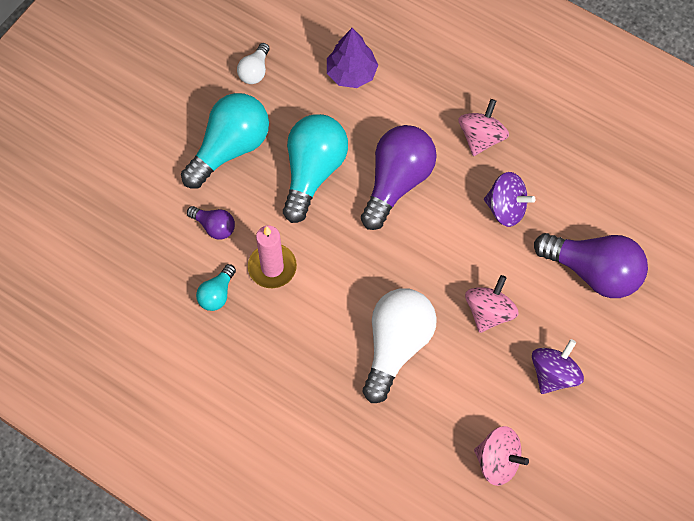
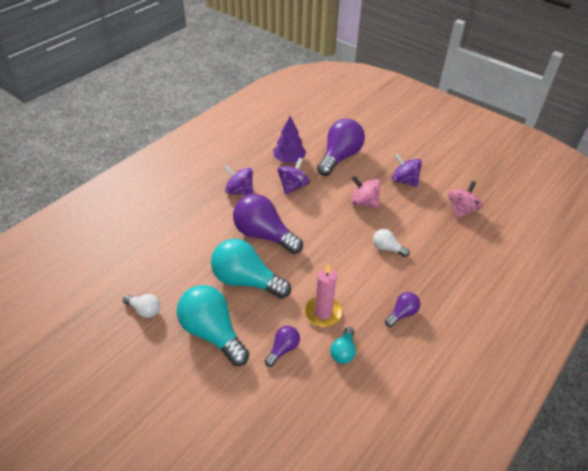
camera: 85 degrees left, 20 degrees down
turquoise light bulb [196,264,236,311] -> turquoise light bulb turned 75 degrees clockwise [330,327,356,364]
purple tree [327,28,378,88] -> purple tree moved to [273,116,306,163]
white light bulb [363,288,437,403] -> white light bulb [373,229,409,257], size x0.49
pink spinning top [458,99,509,156] -> purple spinning top [224,165,253,195]
none -> purple light bulb [385,292,420,327]

